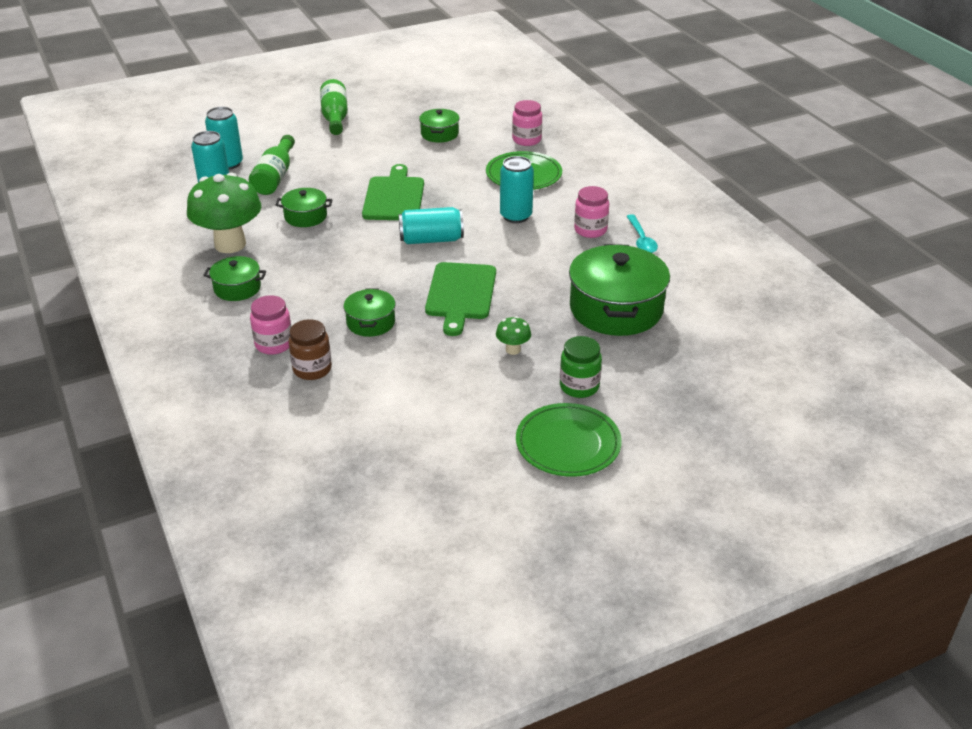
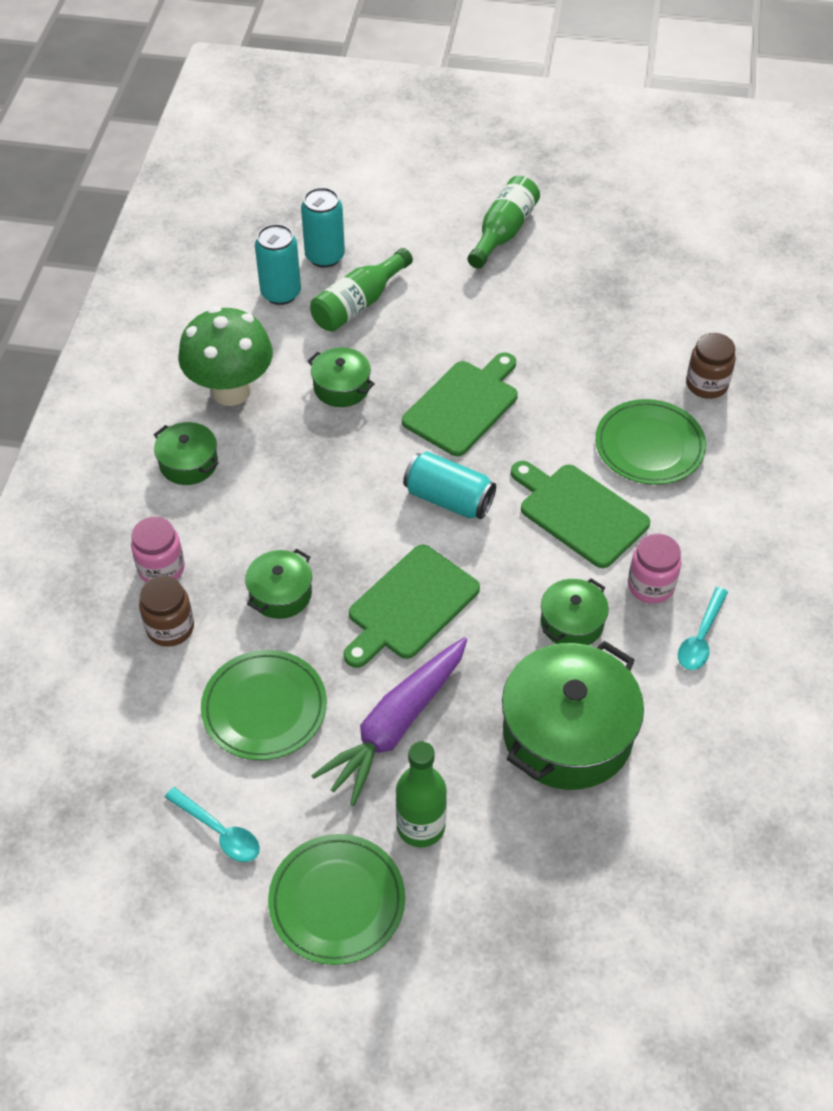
camera: 35 degrees right, 15 degrees up
green pot [419,109,460,143] -> green pot moved to [541,578,609,645]
green mushroom [496,316,531,355] -> purple carrot [311,637,467,806]
turquoise can [500,156,534,223] -> green cutting board [511,461,650,568]
pink jar [512,100,542,146] -> brown jar [686,333,736,399]
green jar [560,336,602,398] -> green bottle [396,741,447,847]
none -> turquoise spoon [165,787,260,862]
none -> green plate [201,650,327,760]

